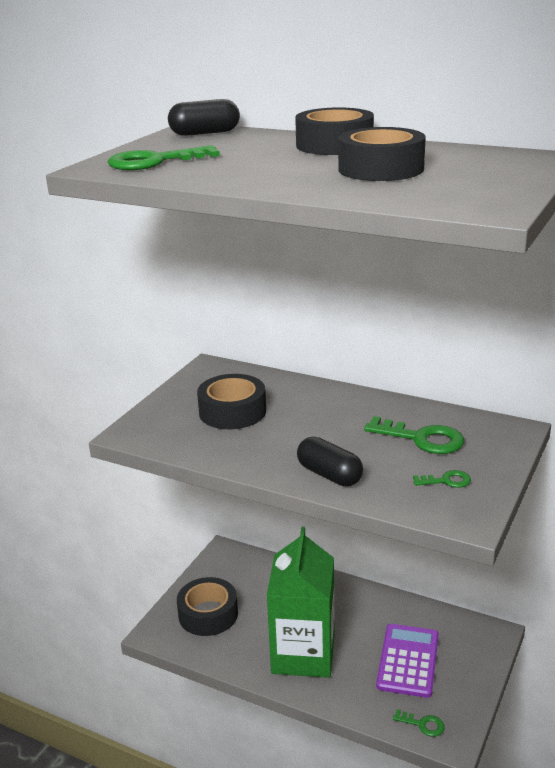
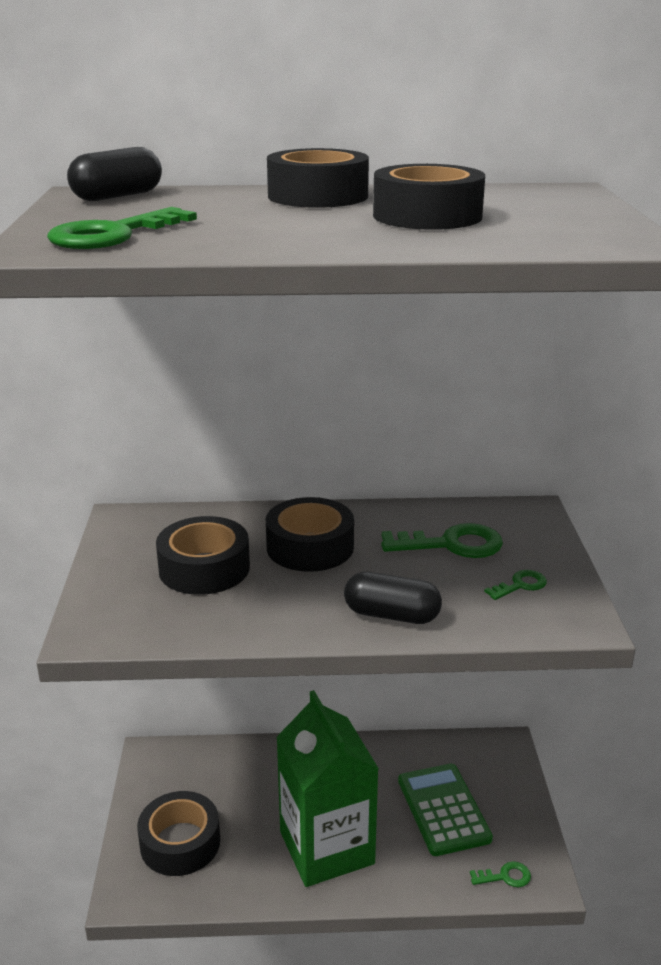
camera: 30 degrees left, 0 degrees up
purple calculator [376,624,439,698] -> green calculator [398,764,493,856]
none -> black tape [266,497,354,572]

